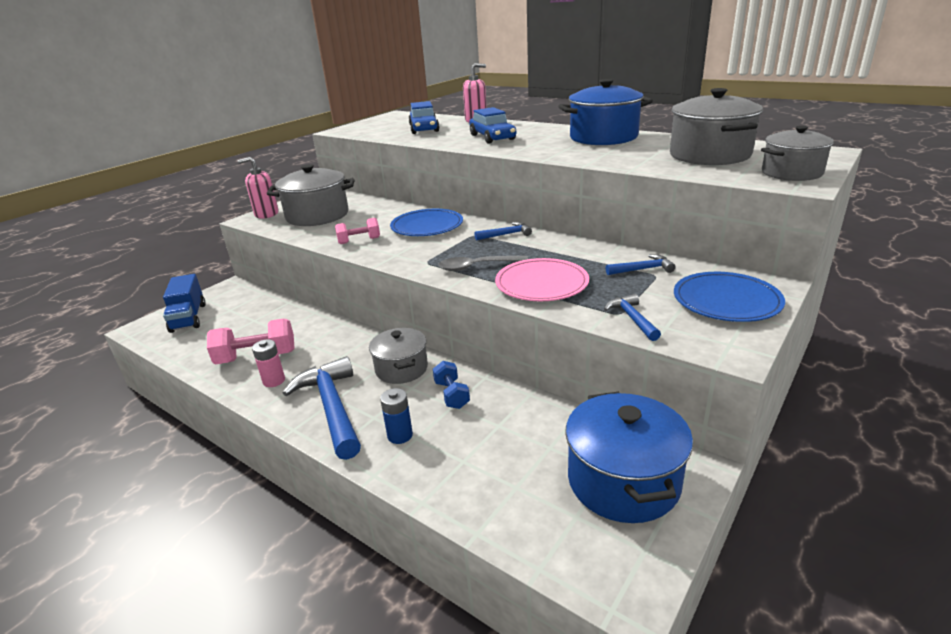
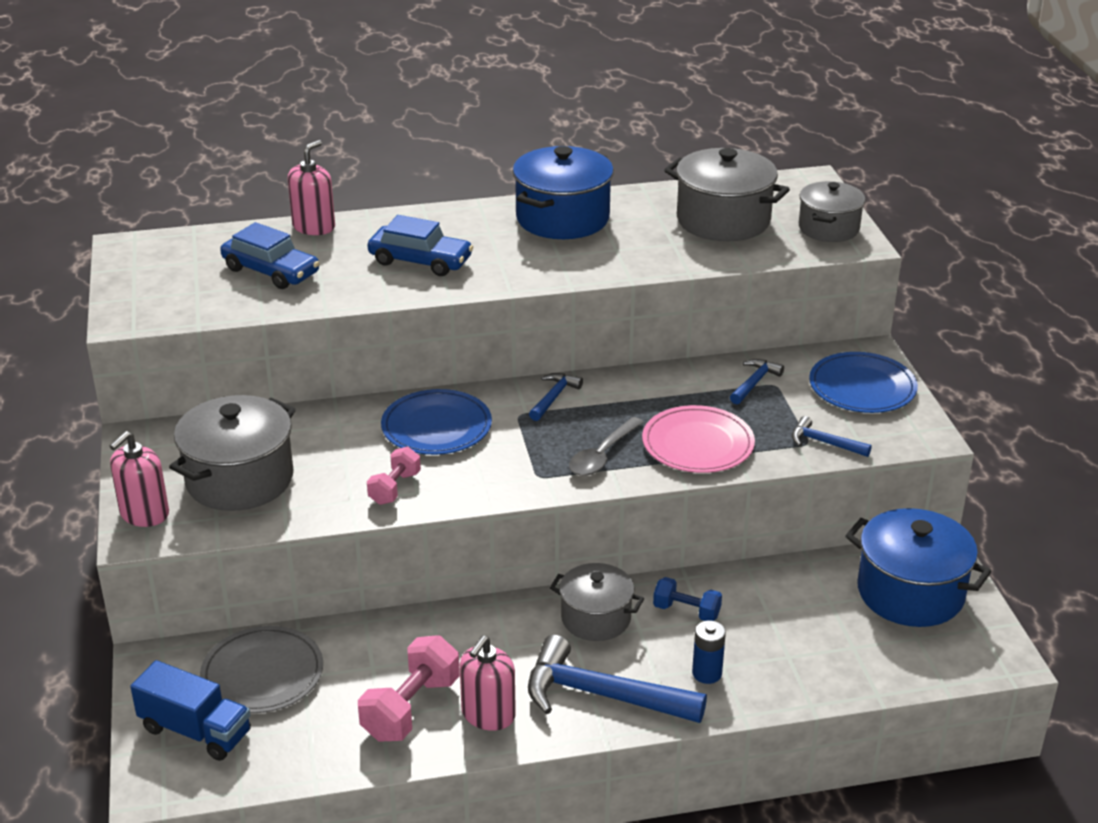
camera: 50 degrees left, 5 degrees up
pink battery [252,339,285,387] -> pink soap dispenser [460,636,516,731]
none -> grey plate [200,626,323,713]

